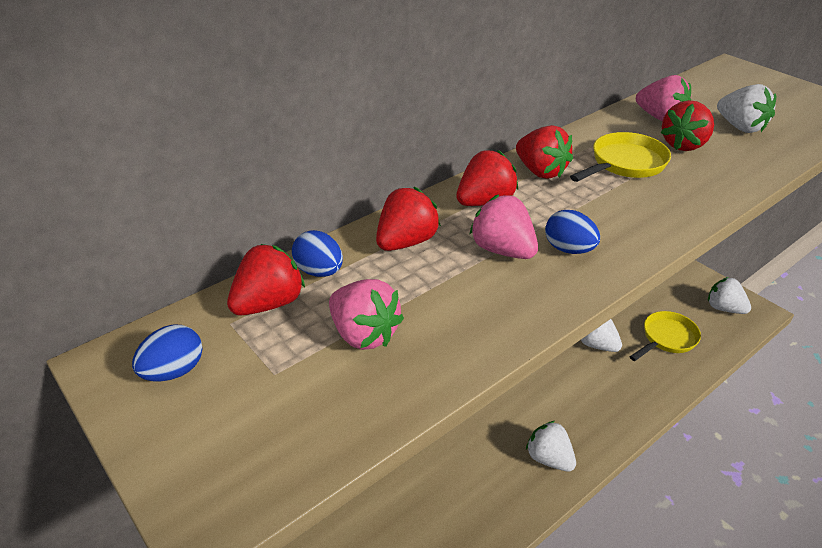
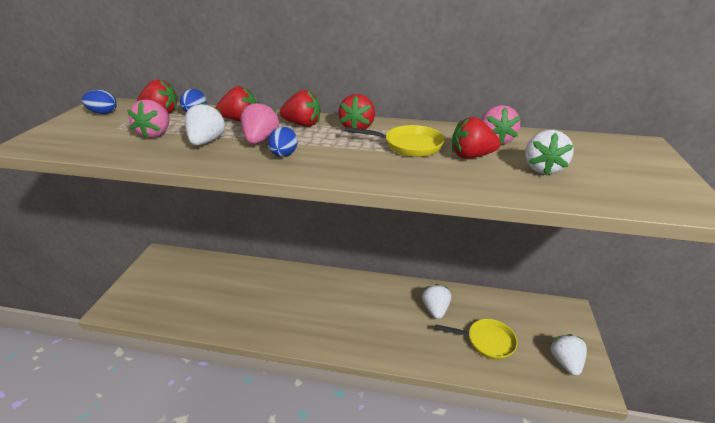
camera: 50 degrees right, 5 degrees down
white strawberry [526,421,576,472] -> white strawberry moved to [185,102,226,146]

